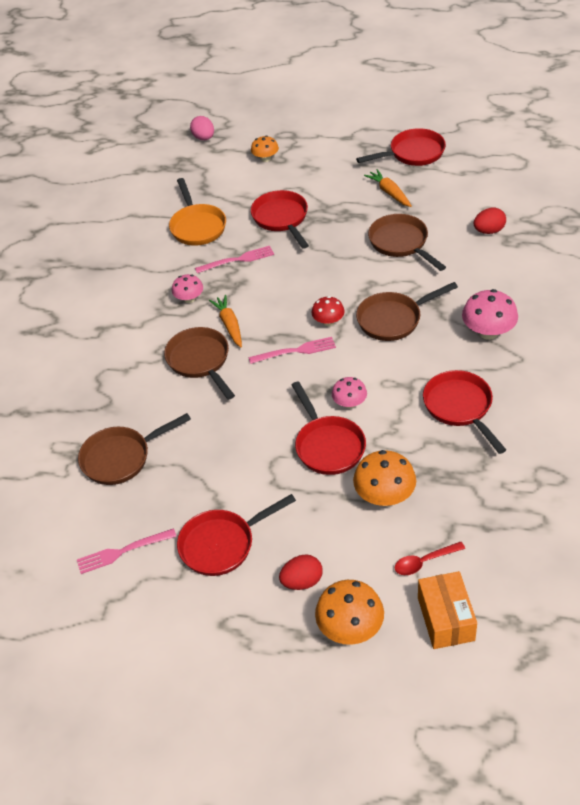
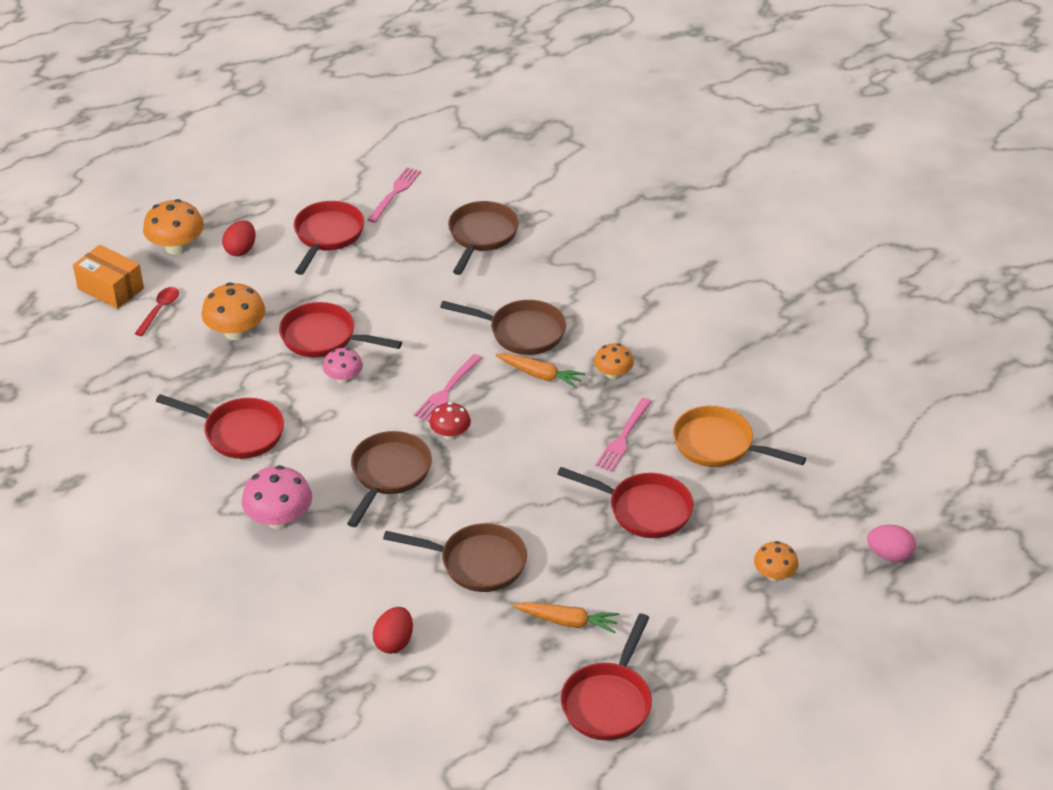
camera: 130 degrees right, 5 degrees down
pink mushroom [172,274,203,303] -> orange mushroom [594,343,634,379]

